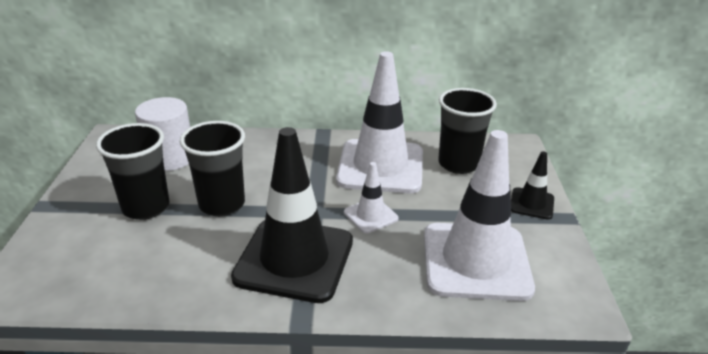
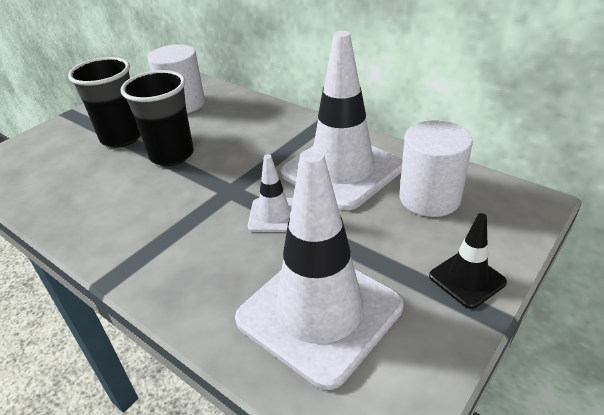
camera: 40 degrees right, 5 degrees up
black traffic cone [231,127,353,303] -> none
black cup [438,88,497,174] -> white cylinder [399,120,473,217]

